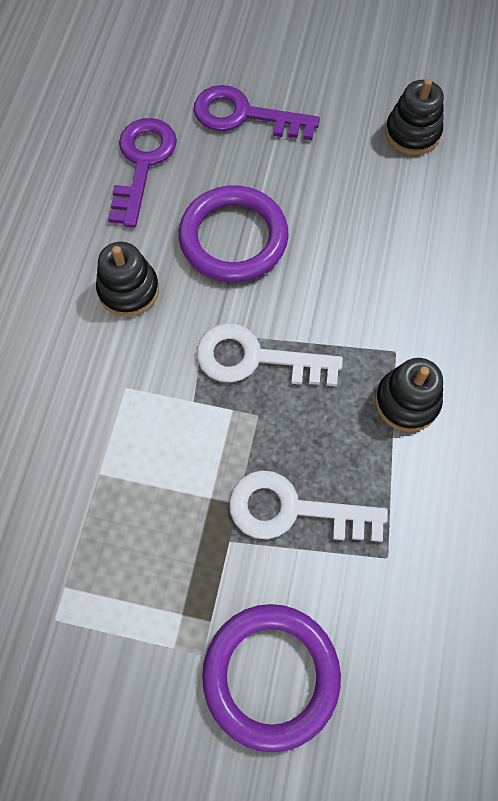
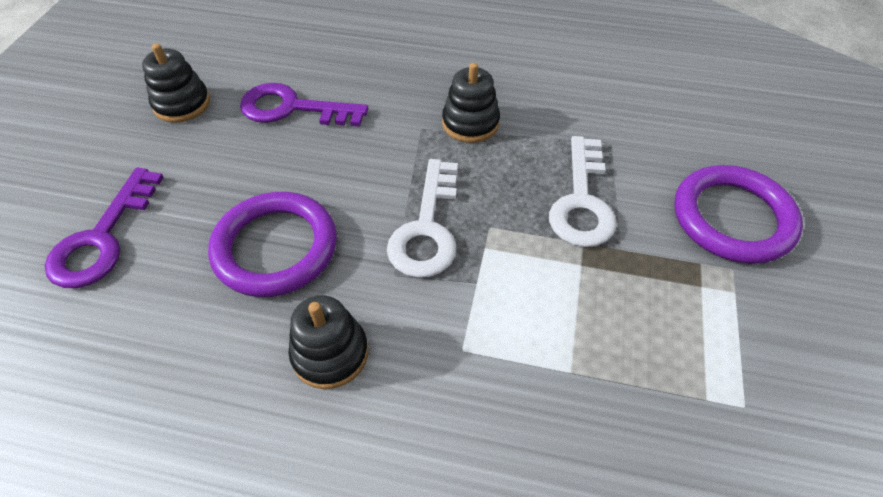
camera: 90 degrees left, 15 degrees down
purple key [108,118,177,228] -> purple key moved to [240,83,369,127]

